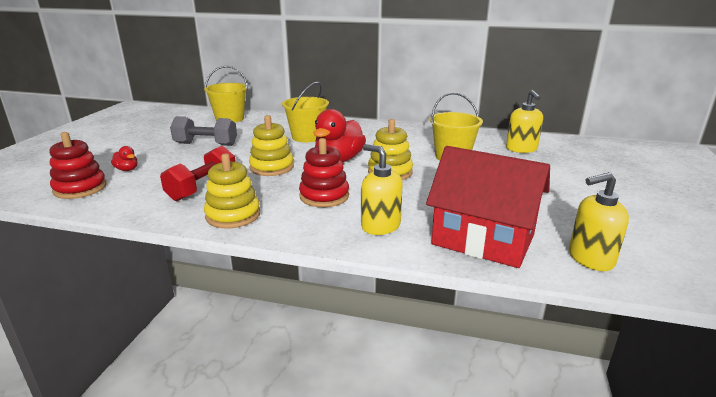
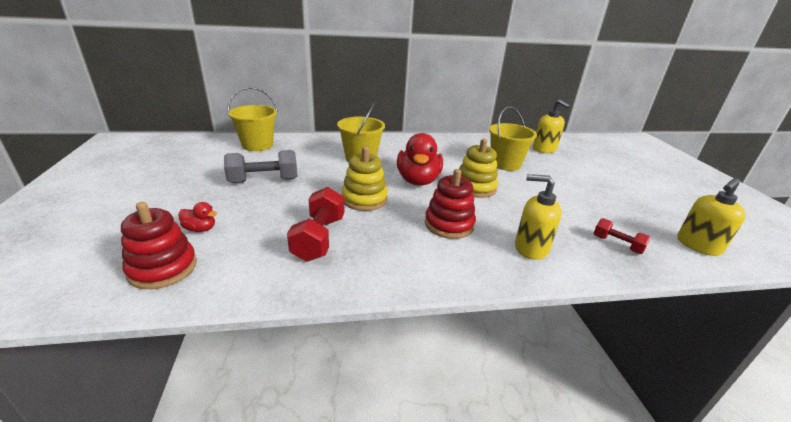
camera: 25 degrees left, 5 degrees up
yellow stacking toy [204,153,260,229] -> none
red house [426,146,550,268] -> red dumbbell [594,218,650,254]

